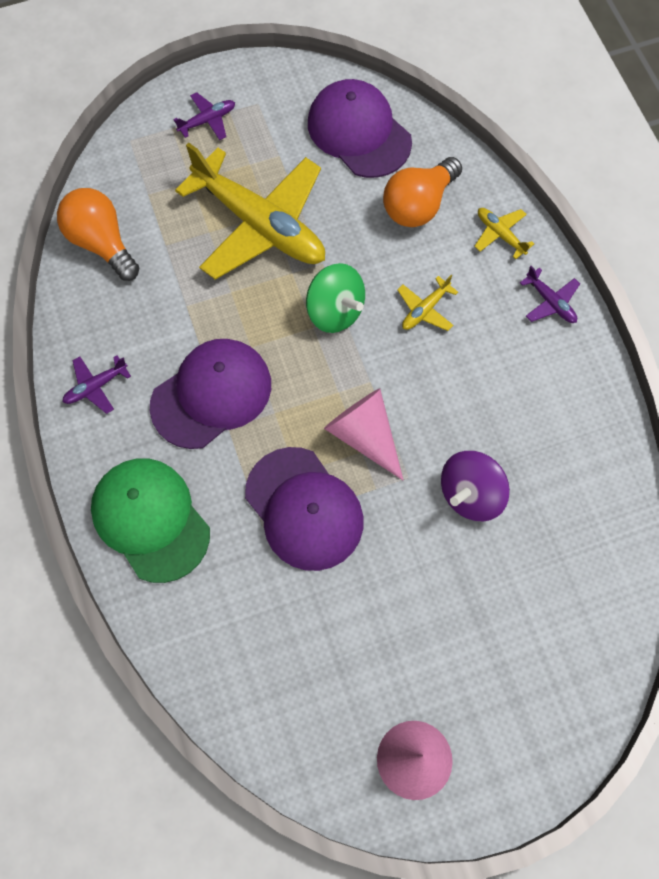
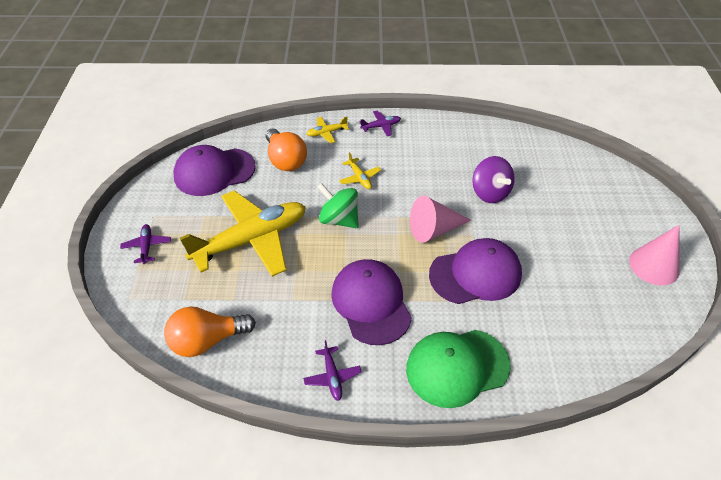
camera: 70 degrees left, 20 degrees down
green spinning top [306,263,365,333] -> green spinning top turned 120 degrees counterclockwise [317,183,359,228]

